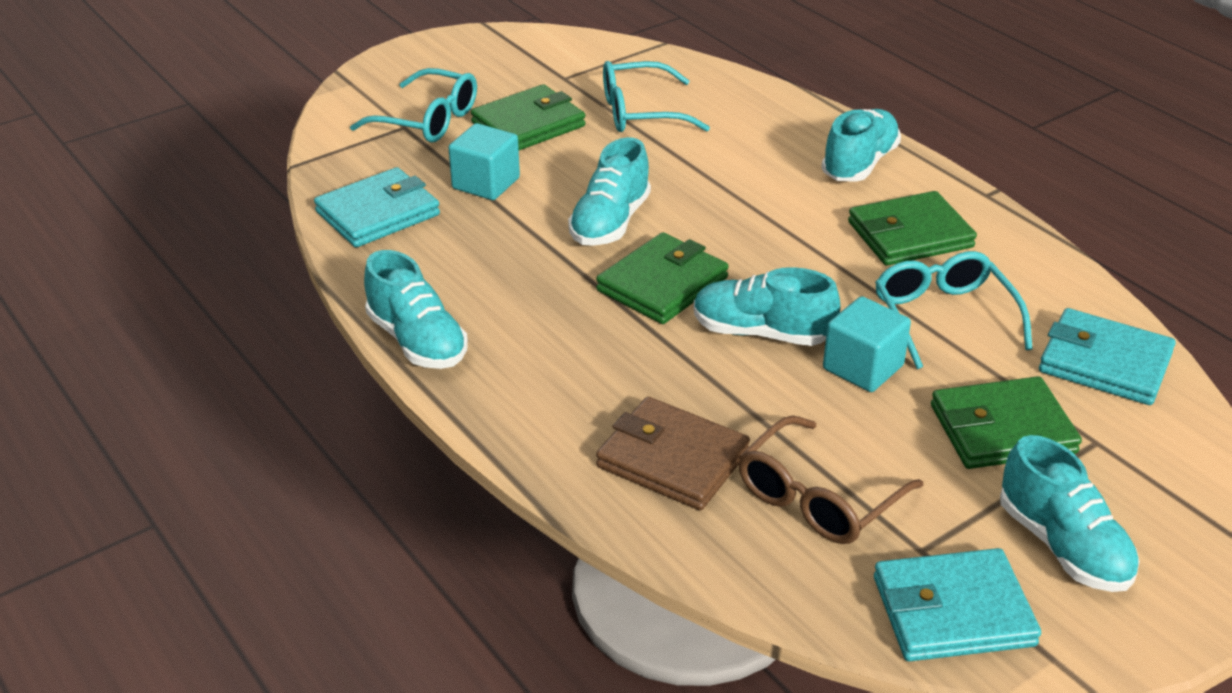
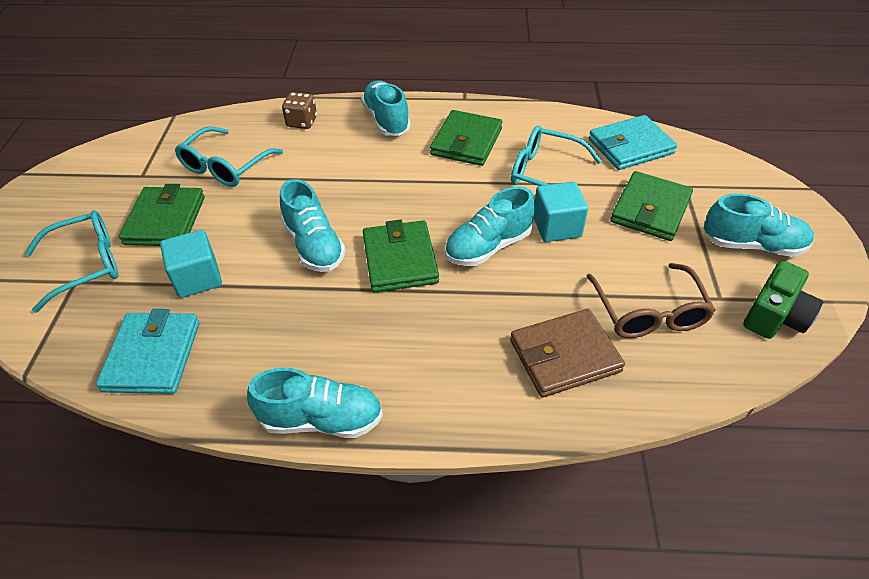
camera: 50 degrees left, 10 degrees up
turquoise wallet [874,548,1041,661] -> green camera [743,261,823,339]
none -> brown dice [282,92,317,129]

